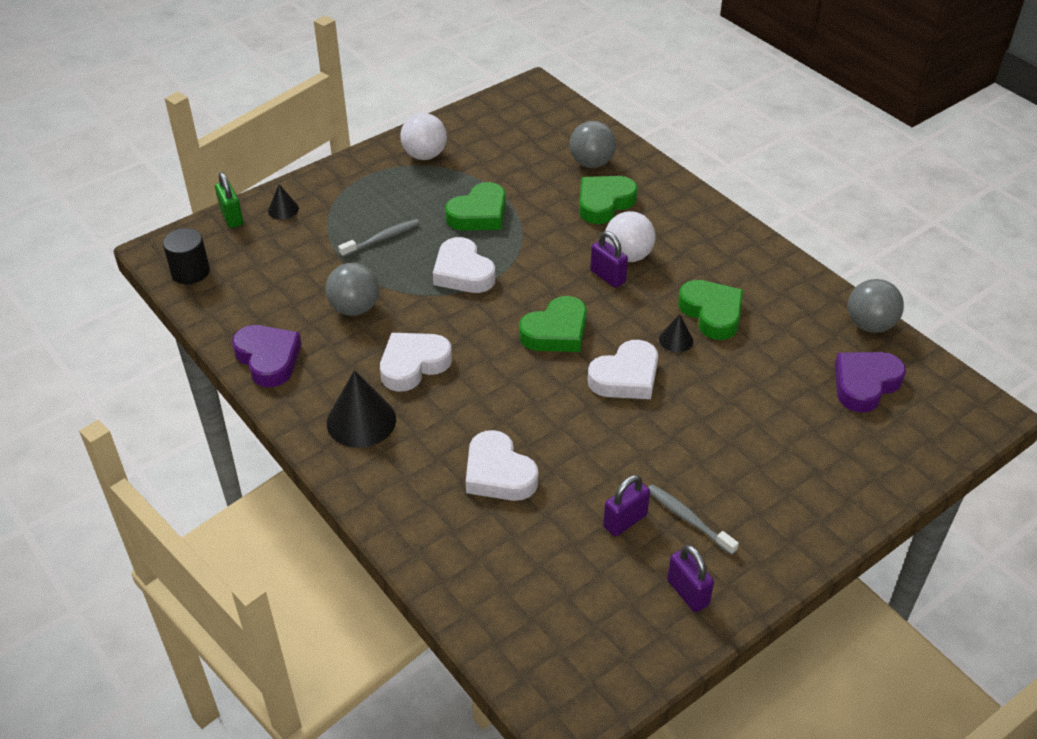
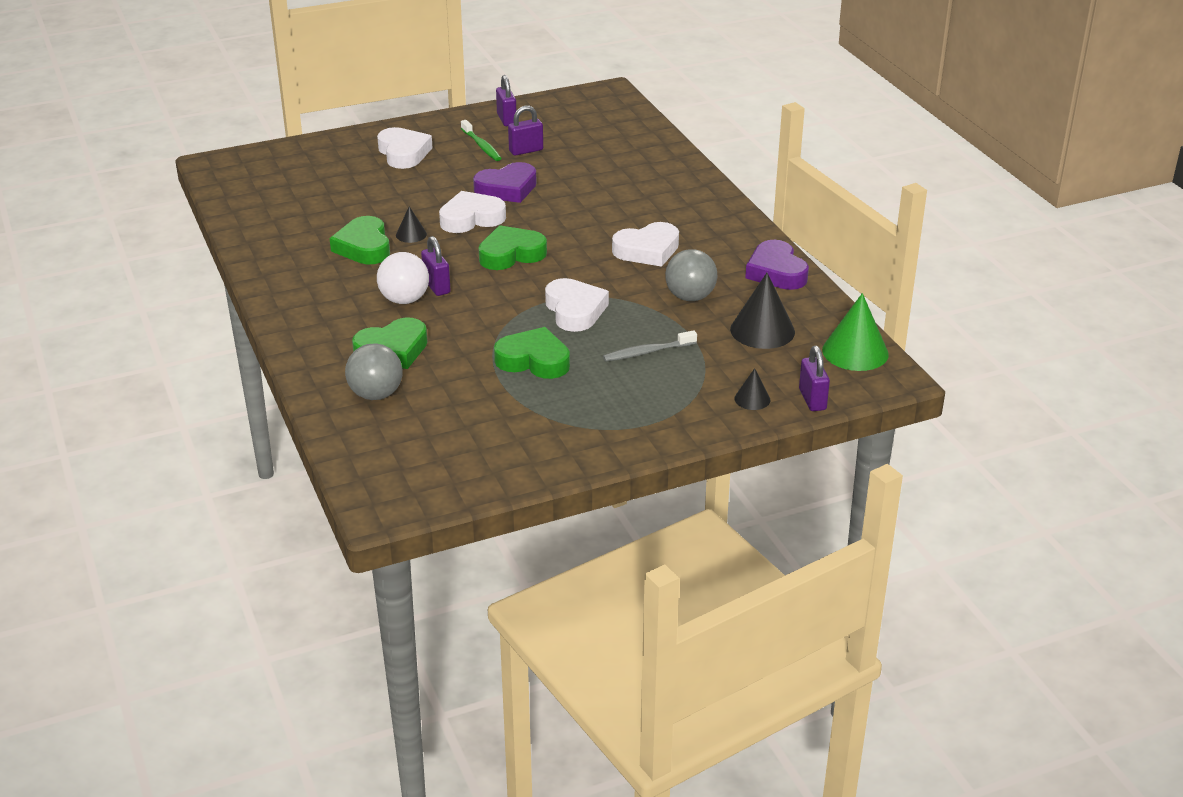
camera: 165 degrees left, 10 degrees down
black cylinder [163,228,210,284] -> green cone [822,293,889,371]
green padlock [215,172,243,228] -> purple padlock [799,346,830,411]
black cone [327,370,396,448] -> black cone moved to [730,273,795,349]
white ball [400,113,447,160] -> none
green heart [445,182,506,231] -> green heart turned 45 degrees clockwise [494,327,570,379]
white heart [466,430,538,501] -> white heart moved to [377,127,433,169]
grey toothbrush [648,484,739,555] -> green toothbrush [461,120,502,161]
purple heart [835,352,906,413] -> purple heart moved to [473,162,537,203]
grey ball [848,279,904,333] -> none

